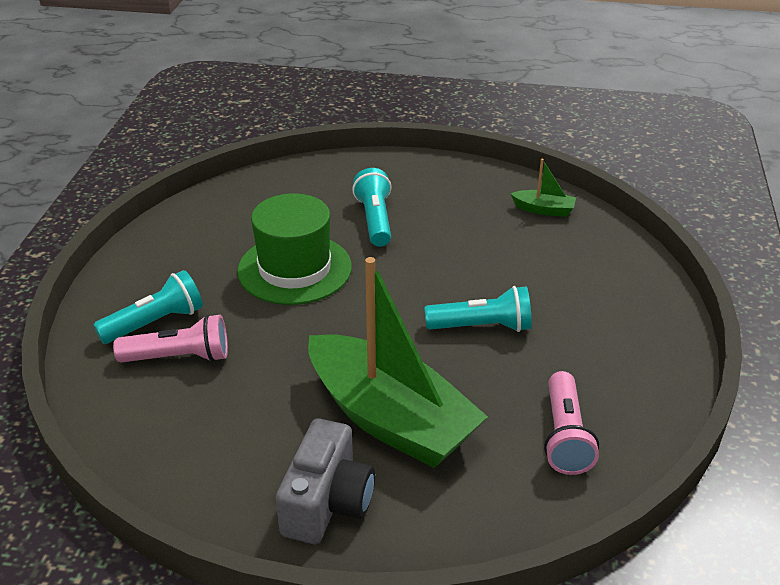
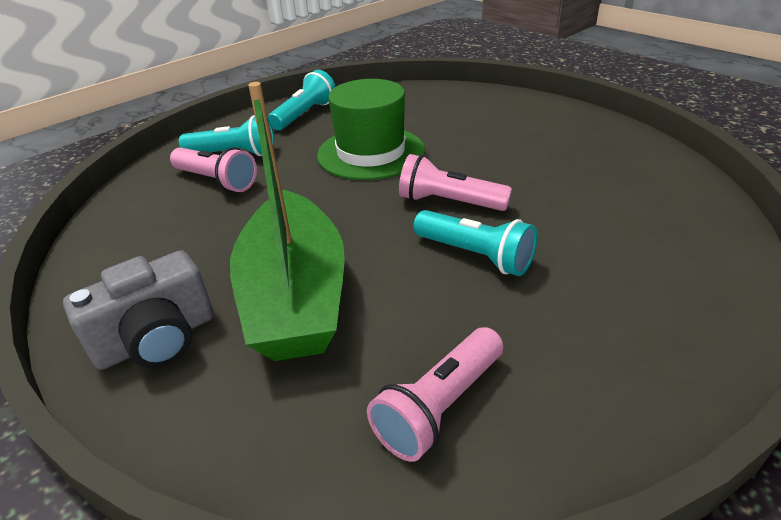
camera: 40 degrees right, 0 degrees up
turquoise flashlight [352,168,392,247] -> turquoise flashlight moved to [268,70,336,130]
green boat [510,159,576,217] -> none
none -> pink flashlight [399,154,512,211]

